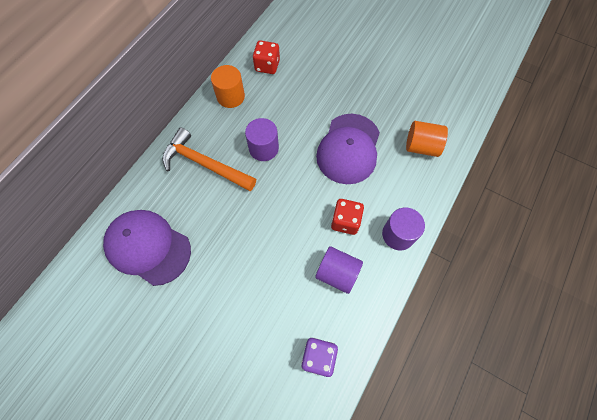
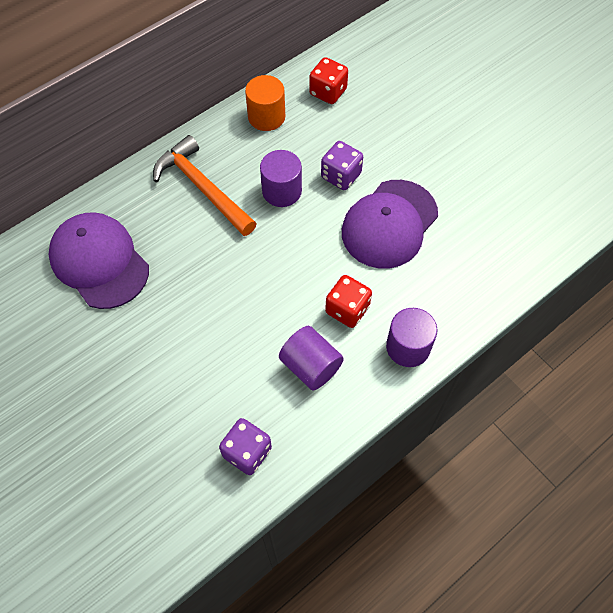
camera: 20 degrees right, 5 degrees down
orange cylinder [406,121,448,157] -> none
none -> purple dice [321,141,363,190]

